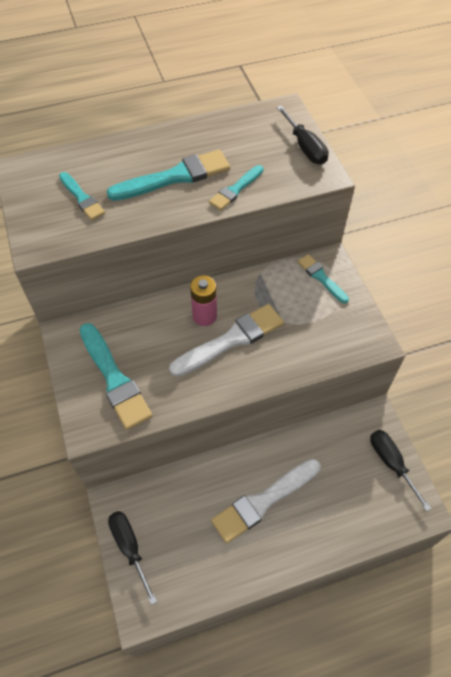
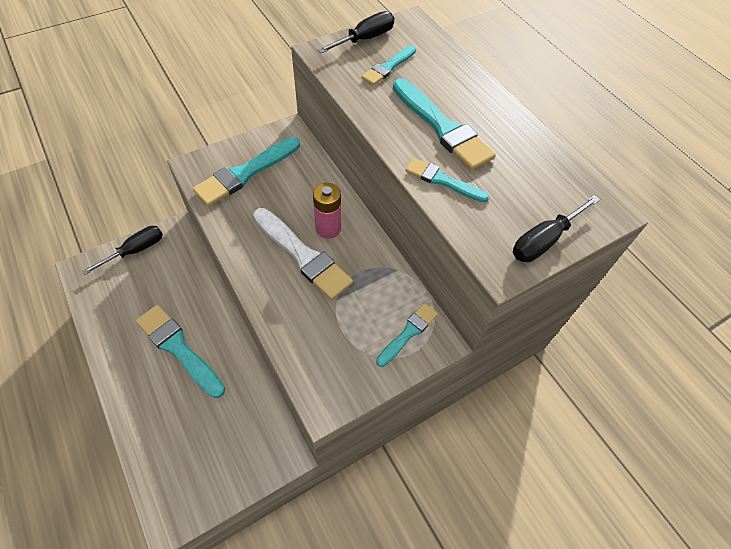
camera: 75 degrees right, 0 degrees up
white brush [211,459,320,543] -> turquoise brush [136,305,225,398]
black screwdriver [370,430,432,512] -> black screwdriver moved to [317,11,394,53]

